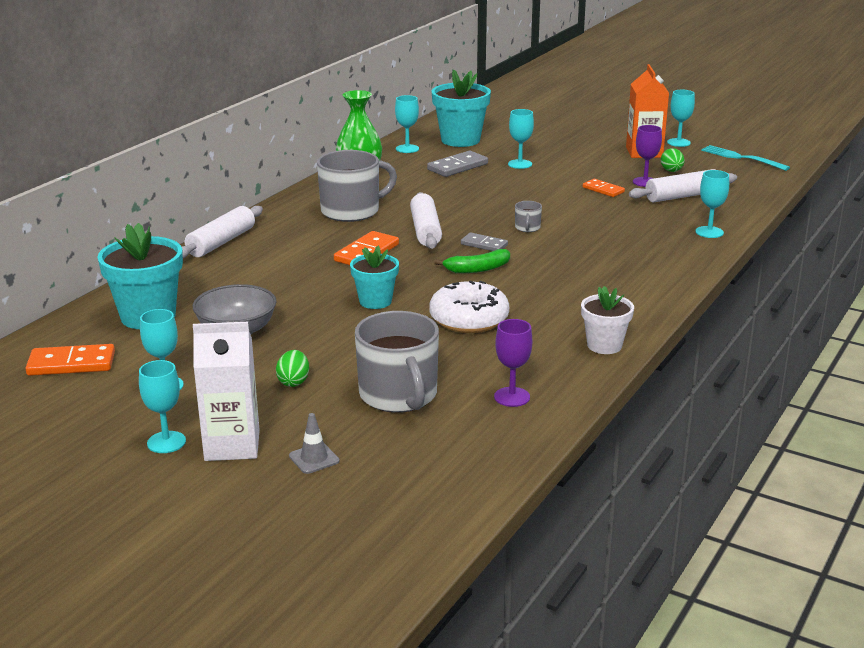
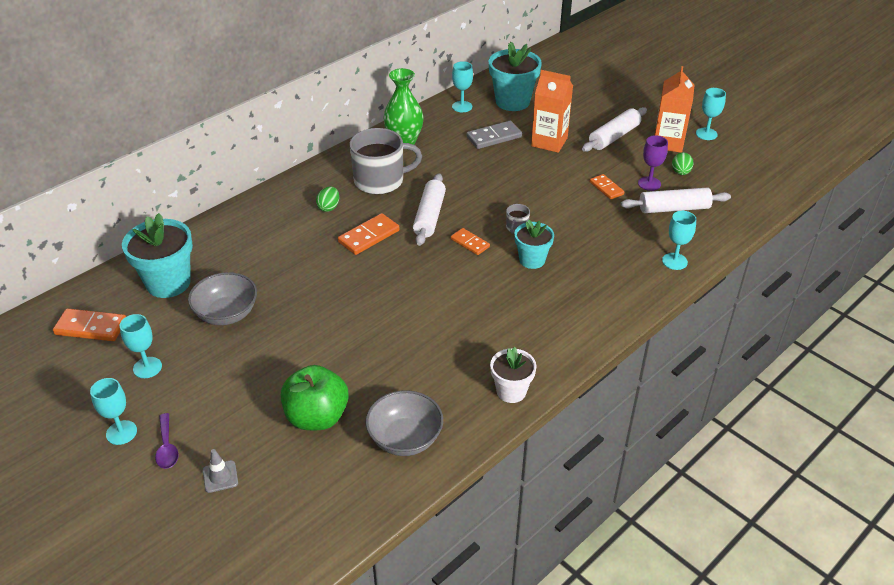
camera: 15 degrees right, 15 degrees up
white rolling pin [182,206,263,258] -> white rolling pin moved to [582,107,647,152]
white carton [193,322,260,461] -> purple spoon [155,413,179,469]
green egg [276,350,309,387] -> green egg moved to [316,186,339,212]
turquoise flower pot [350,245,399,309] -> turquoise flower pot moved to [514,219,554,269]
grey mug [355,311,439,413] -> green apple [281,365,349,430]
white donut [429,281,509,333] -> none
green banana [434,249,510,273] -> none
grey domino [461,233,508,251] -> orange domino [451,228,490,255]
purple goblet [494,319,532,407] -> grey bowl [366,390,443,456]
turquoise goblet [508,109,534,169] -> orange carton [531,70,573,153]
turquoise fork [701,145,790,171] -> none

